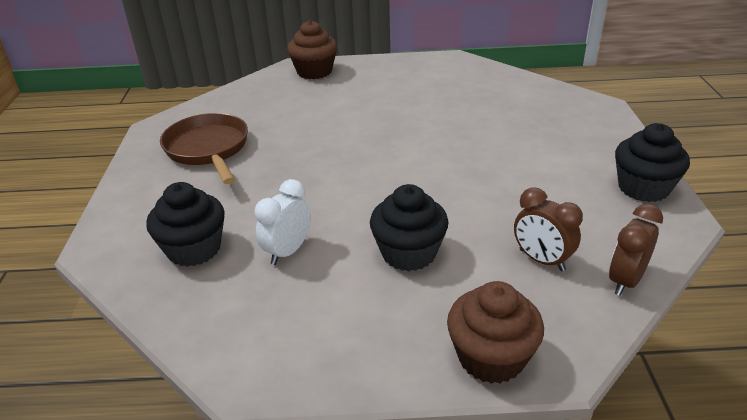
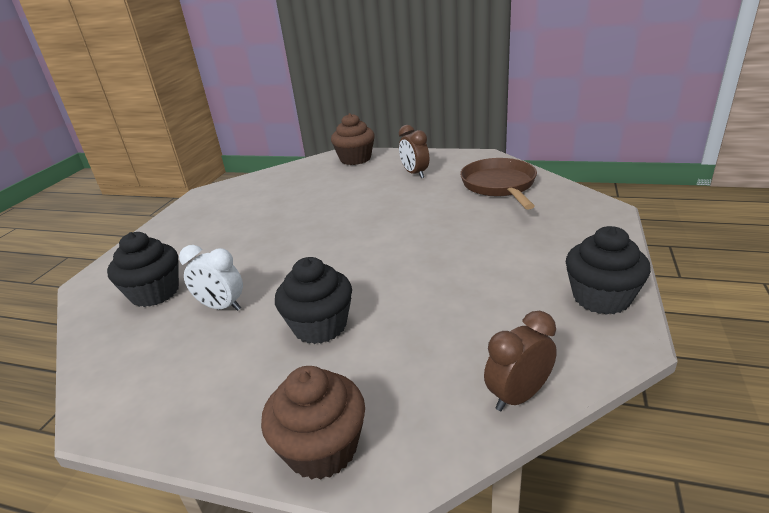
camera: 20 degrees right, 5 degrees down
brown pan [160,113,248,184] -> brown pan moved to [460,158,537,210]
white clock [254,179,311,265] -> white clock turned 120 degrees counterclockwise [179,245,243,311]
brown clock [514,187,583,271] -> brown clock moved to [399,125,429,178]

